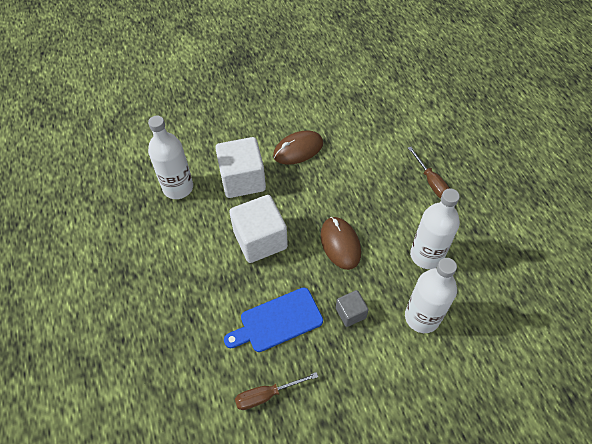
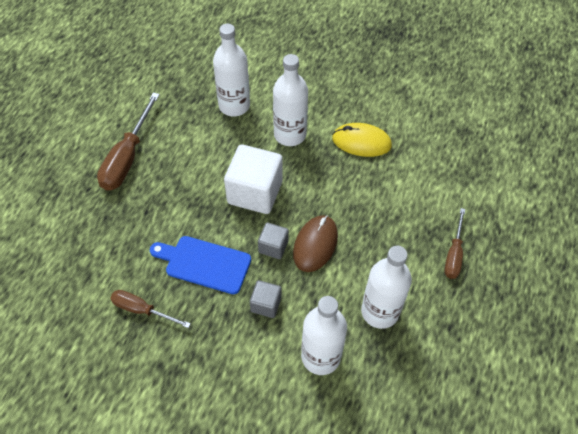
camera: 40 degrees right, 0 degrees up
white cube [215,137,266,198] -> white bottle [273,54,308,146]
brown mouse [273,130,323,165] -> yellow mouse [332,123,392,157]
none -> brown screwdriver [97,93,160,191]
none -> grey cube [258,222,289,259]

